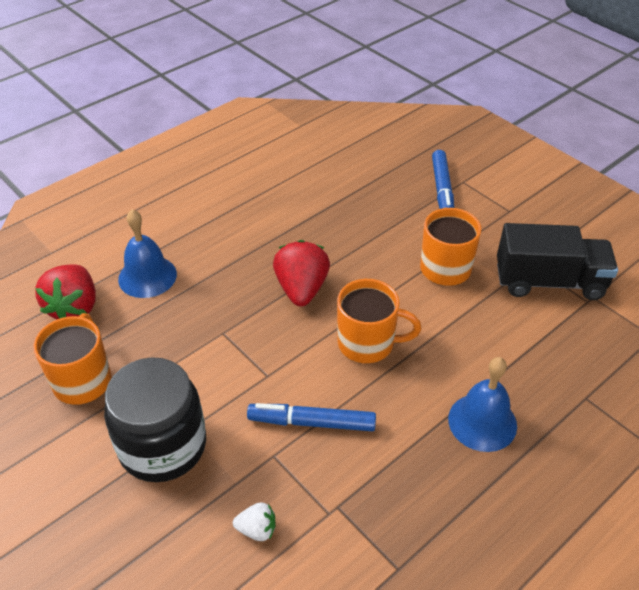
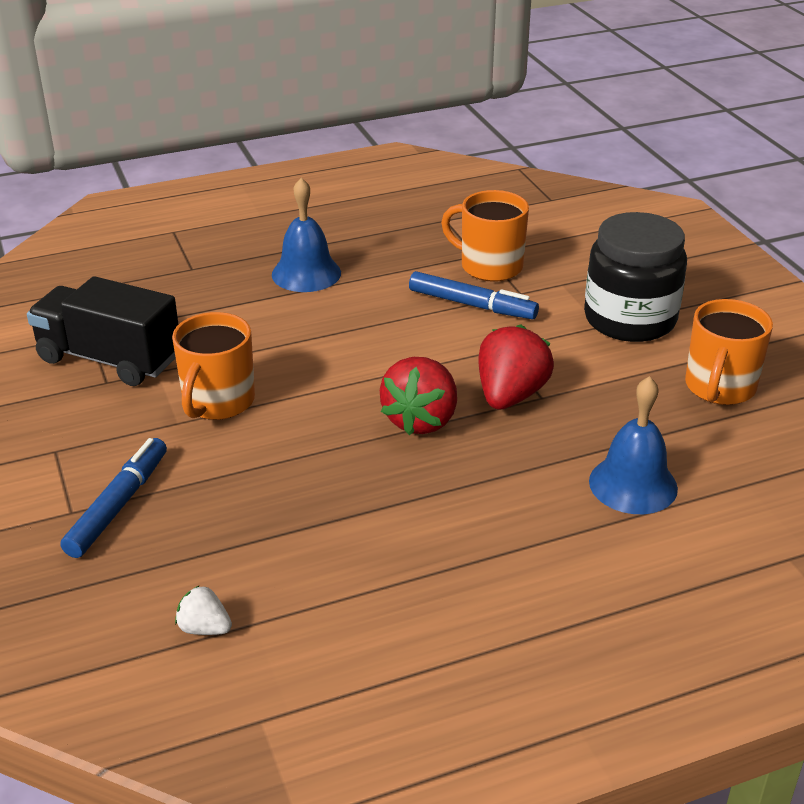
camera: 160 degrees left, 10 degrees down
red strawberry [35,264,96,319] -> red strawberry moved to [478,324,554,410]
white strawberry [233,503,275,541] -> white strawberry moved to [175,585,232,635]
orange mug [337,279,421,363] -> orange mug moved to [441,190,529,282]

